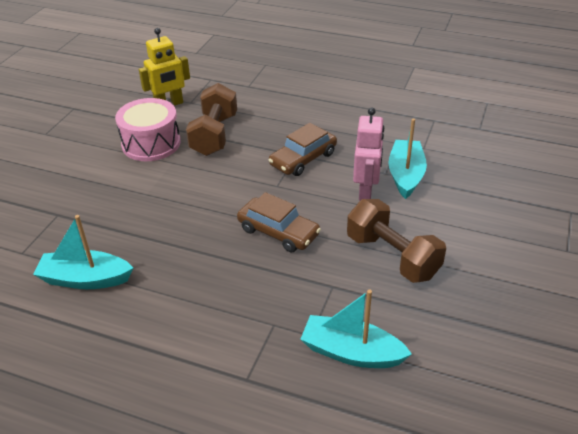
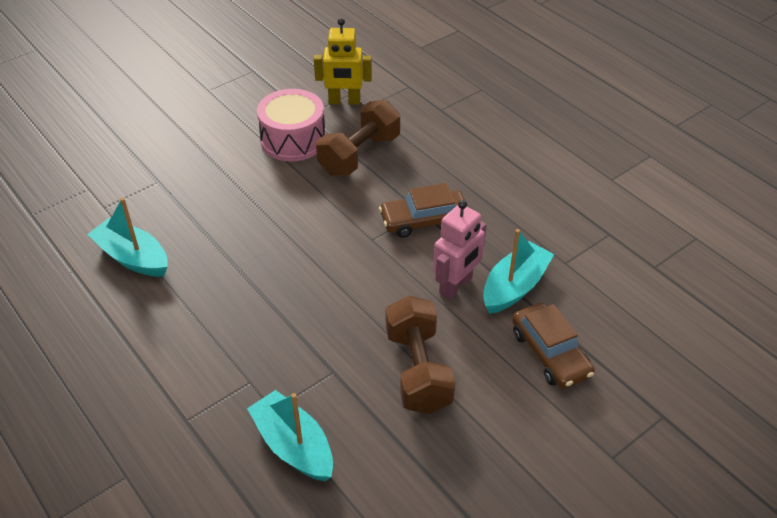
camera: 30 degrees right, 5 degrees up
brown car [237,192,321,252] -> brown car moved to [512,303,595,389]

